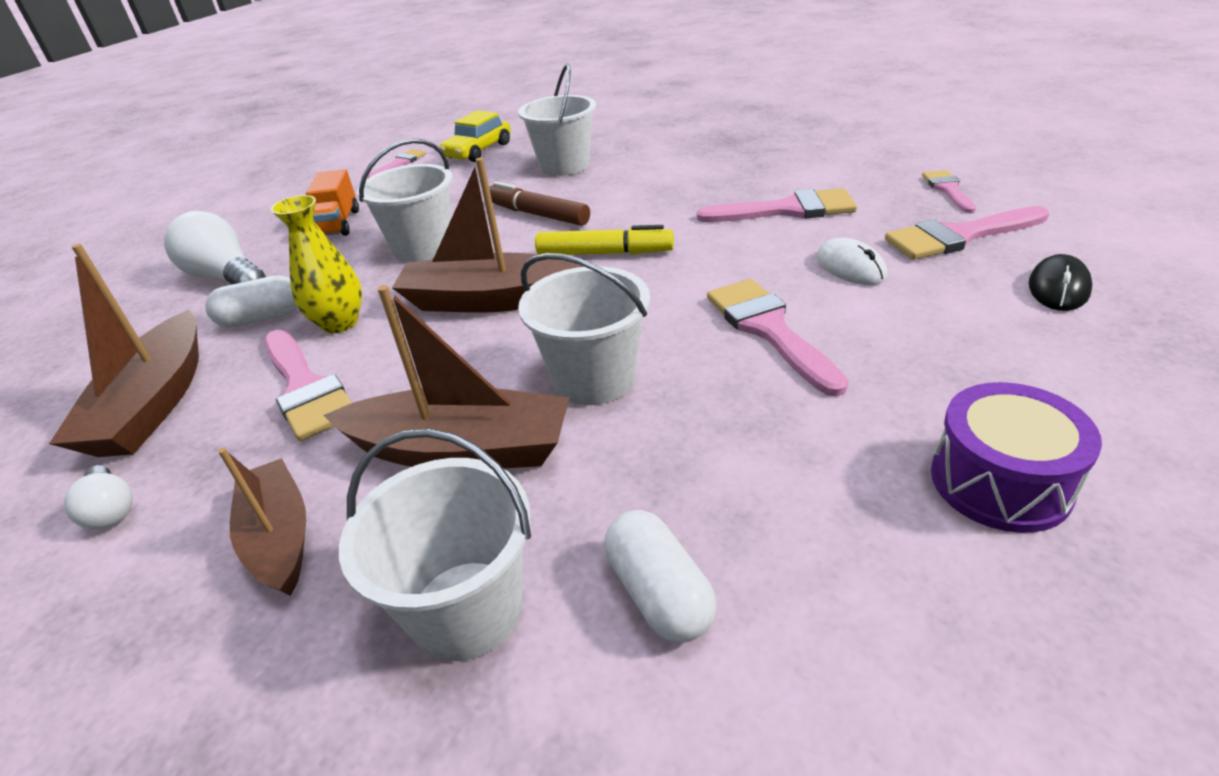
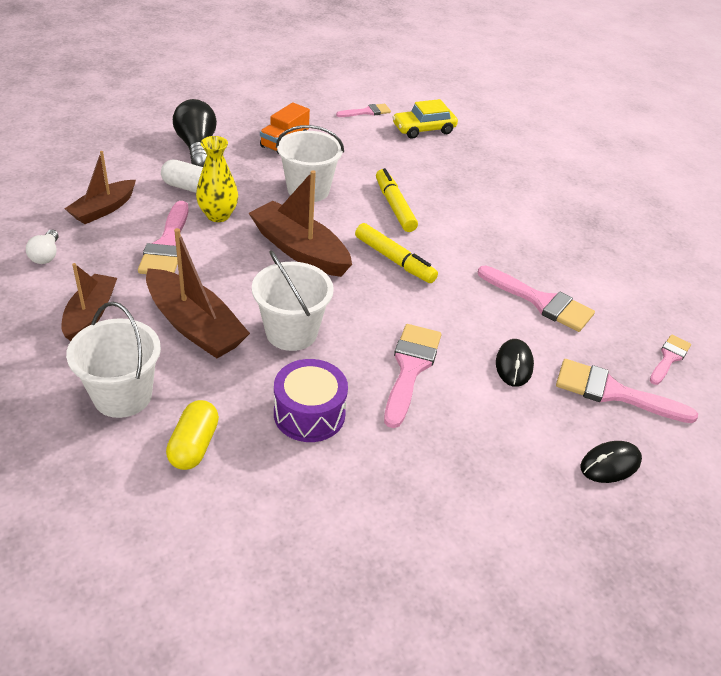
camera: 30 degrees right, 5 degrees up
brown boat [49,244,199,457] -> brown boat [65,151,136,224], size x0.66
white light bulb [164,211,266,284] -> black light bulb [173,99,217,167]
brown marker [489,181,590,226] -> yellow marker [376,168,418,232]
white bucket [518,63,596,176] -> none
white capsule [604,510,717,643] -> yellow capsule [166,400,219,470]
white mouse [817,238,887,285] -> black mouse [496,339,534,387]
purple drum [931,382,1102,533] -> purple drum moved to [274,359,348,442]

